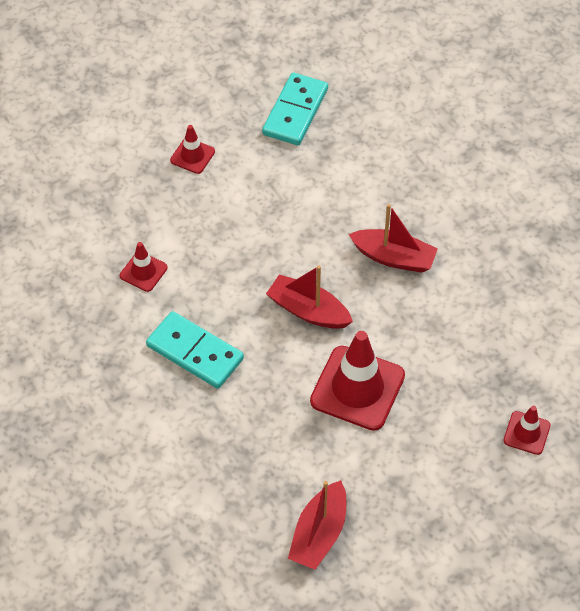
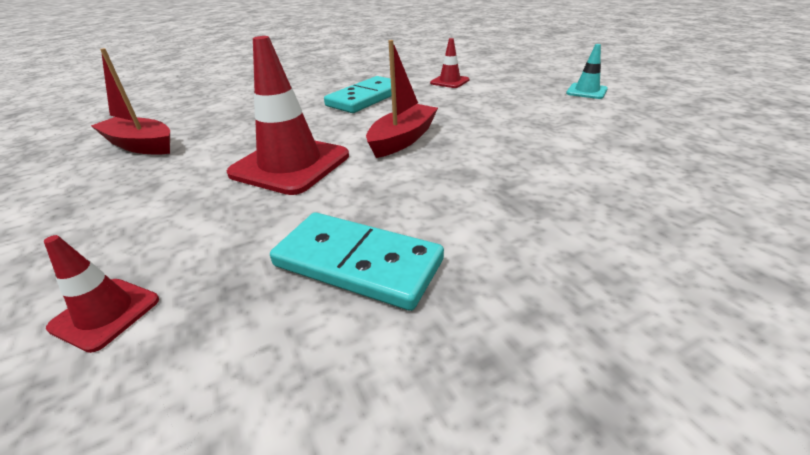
camera: 95 degrees right, 20 degrees down
red traffic cone [170,125,215,174] -> turquoise traffic cone [566,44,608,99]
turquoise domino [262,72,328,145] -> turquoise domino moved to [270,212,444,311]
red boat [349,204,438,273] -> none

